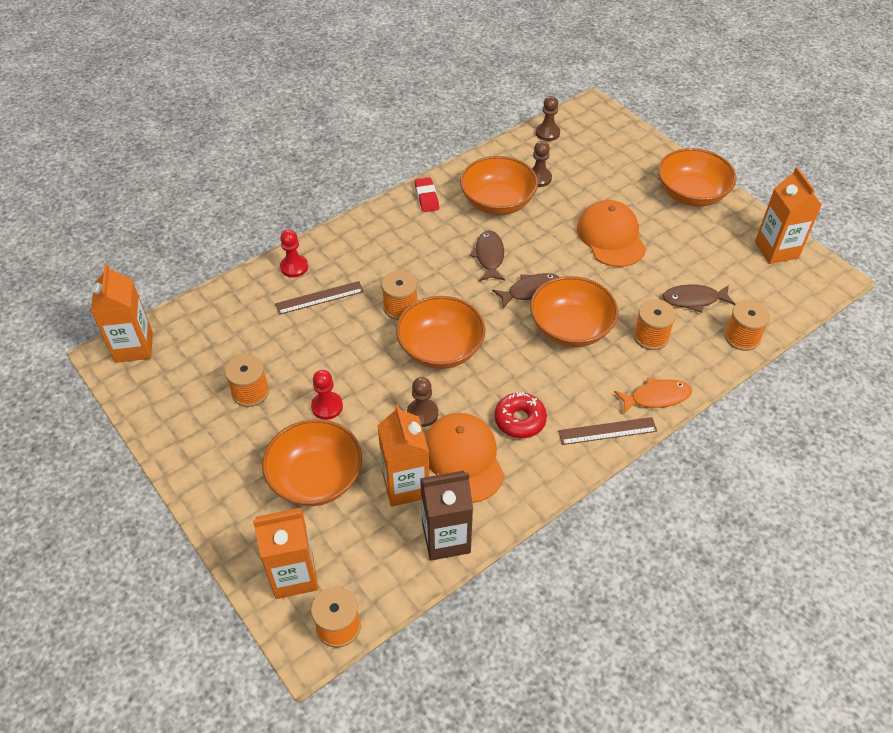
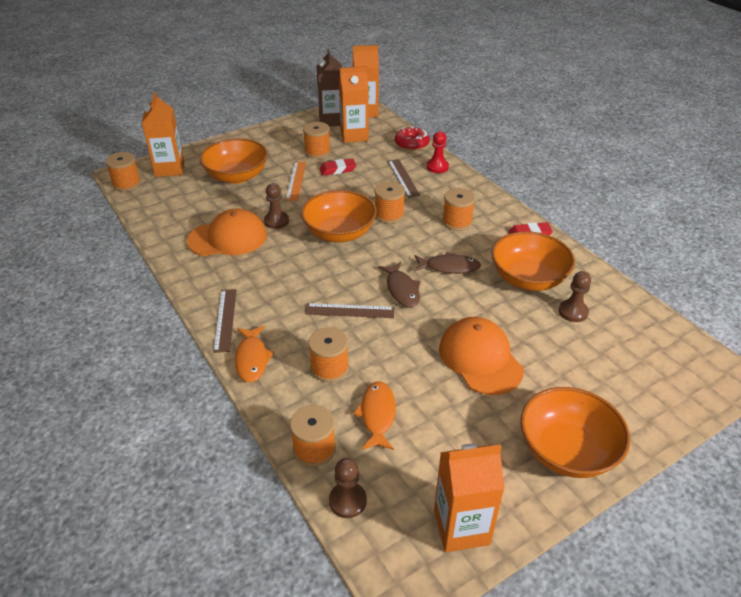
camera: 95 degrees right, 10 degrees down
red pawn [311,370,343,420] -> orange ruler [285,162,306,201]
orange carton [377,404,429,507] -> orange carton moved to [339,66,369,143]
brown carton [420,471,473,561] -> brown carton moved to [317,48,342,127]
red donut [494,392,547,438] -> red donut moved to [395,127,430,151]
orange bowl [530,276,618,347] -> brown ruler [305,303,394,318]
brown pawn [536,96,560,141] -> brown pawn moved to [329,458,367,518]
orange cap [577,200,646,267] -> orange cap turned 105 degrees counterclockwise [439,317,524,395]
brown fish [662,285,735,313] -> orange fish [353,381,396,450]
none -> red eraser [319,158,356,176]
none -> orange spool [442,188,475,231]

